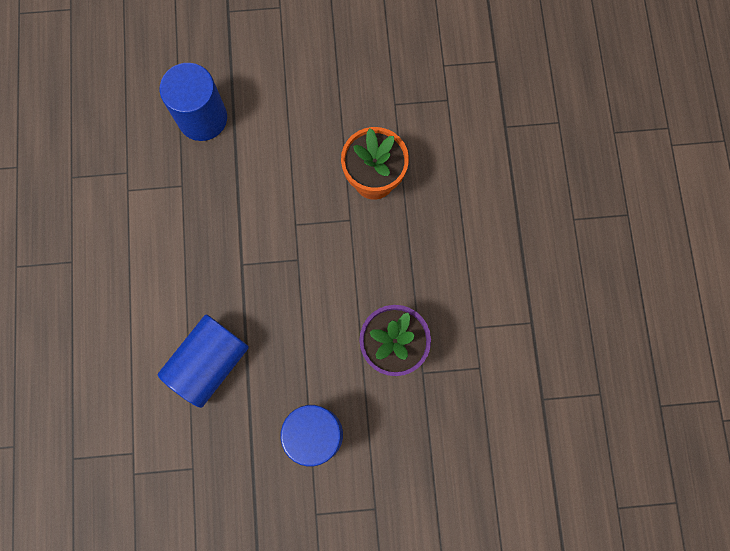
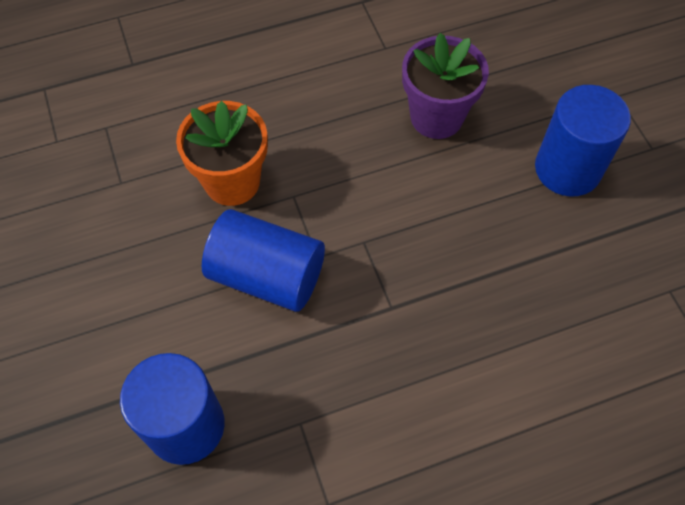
camera: 105 degrees left, 15 degrees down
blue cylinder [158,314,249,408] -> blue cylinder moved to [202,209,325,312]

